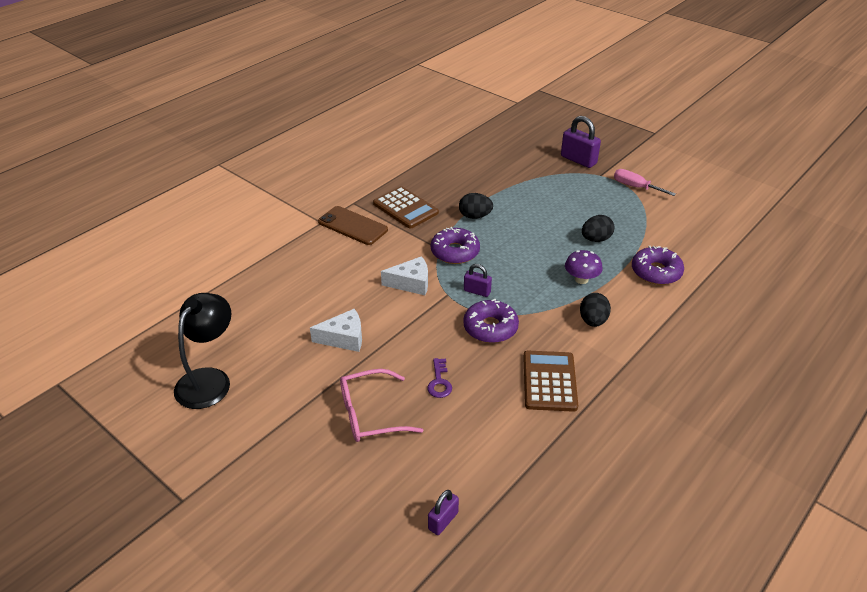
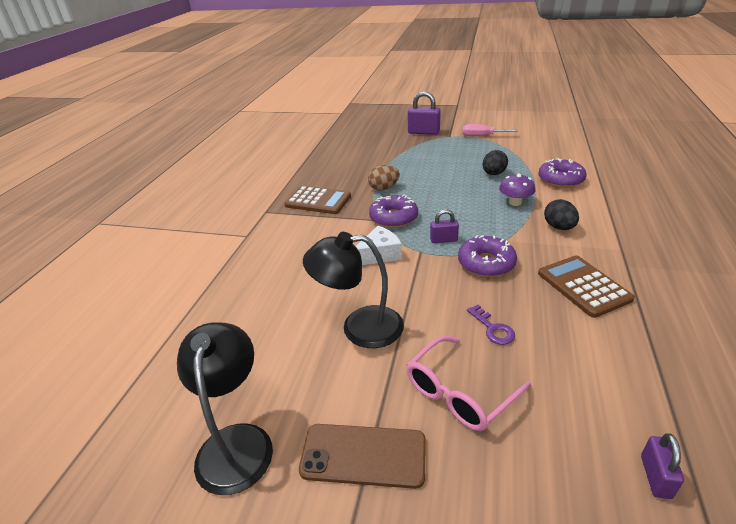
camera: 25 degrees left, 5 degrees down
white cheese [310,309,362,352] -> black lamp [303,232,404,348]
brown phone [318,206,388,245] -> brown phone moved to [299,424,426,489]
black egg [459,193,493,219] -> brown egg [368,165,400,191]

